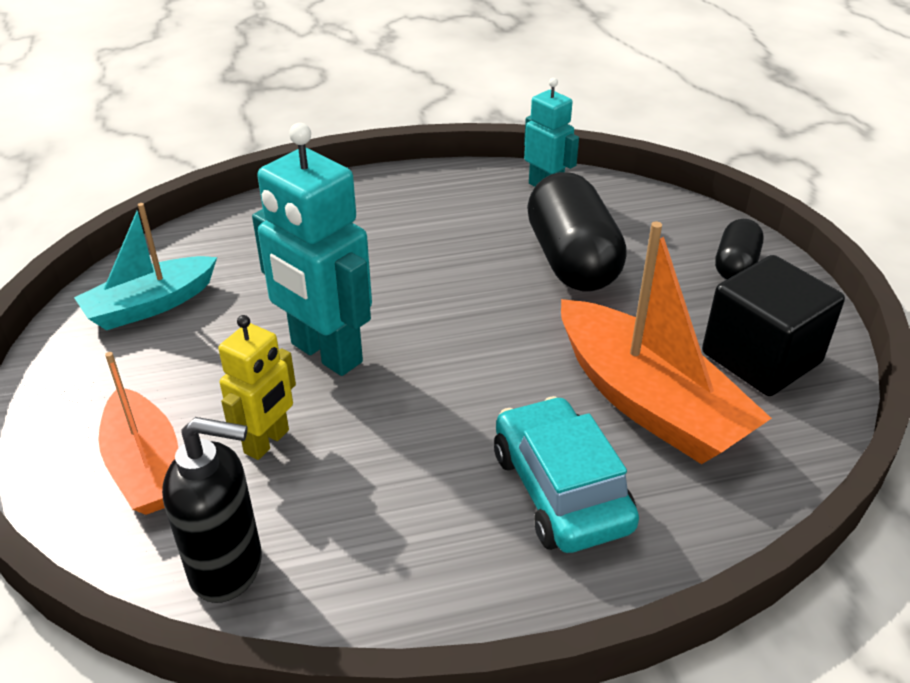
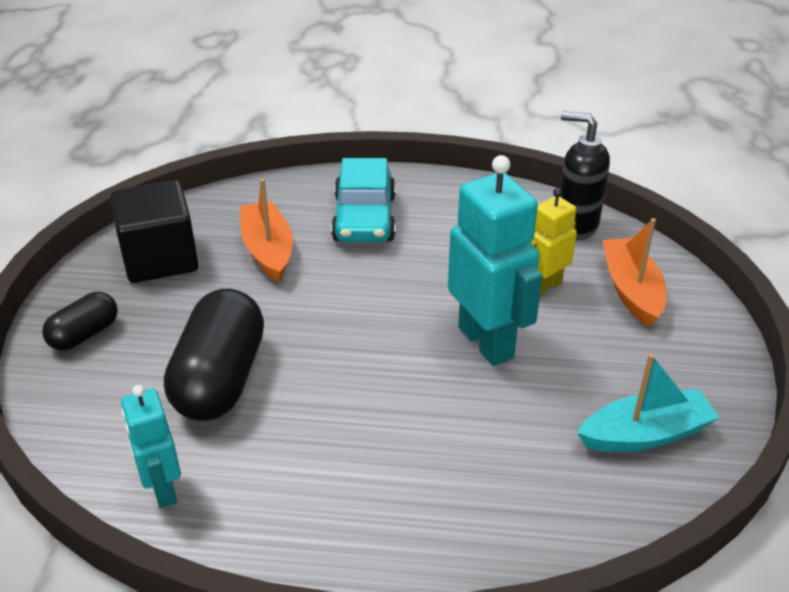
camera: 160 degrees left, 0 degrees up
orange boat [561,222,772,464] -> orange boat [240,178,293,282], size x0.64

